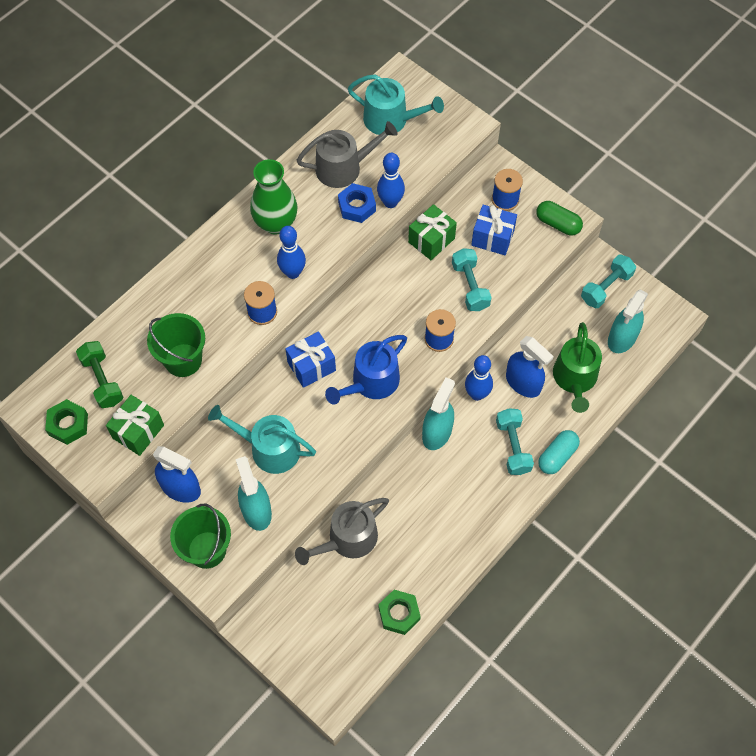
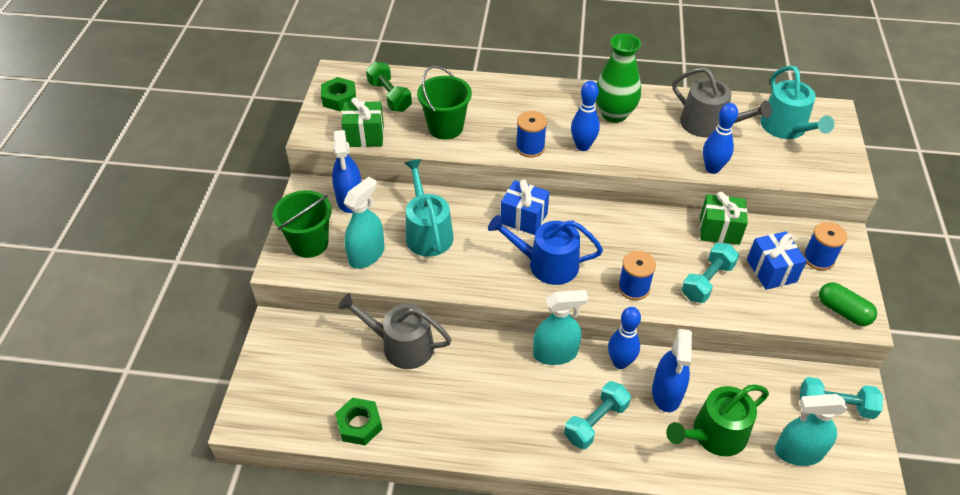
camera: 55 degrees right, 15 degrees down
green dumbbell [76,341,124,408] -> green dumbbell turned 60 degrees counterclockwise [366,61,412,112]
blue nut [338,183,376,223] -> none
green capsule [536,201,583,236] -> green capsule turned 45 degrees counterclockwise [819,282,877,326]
turquoise capsule [538,430,580,474] -> none

